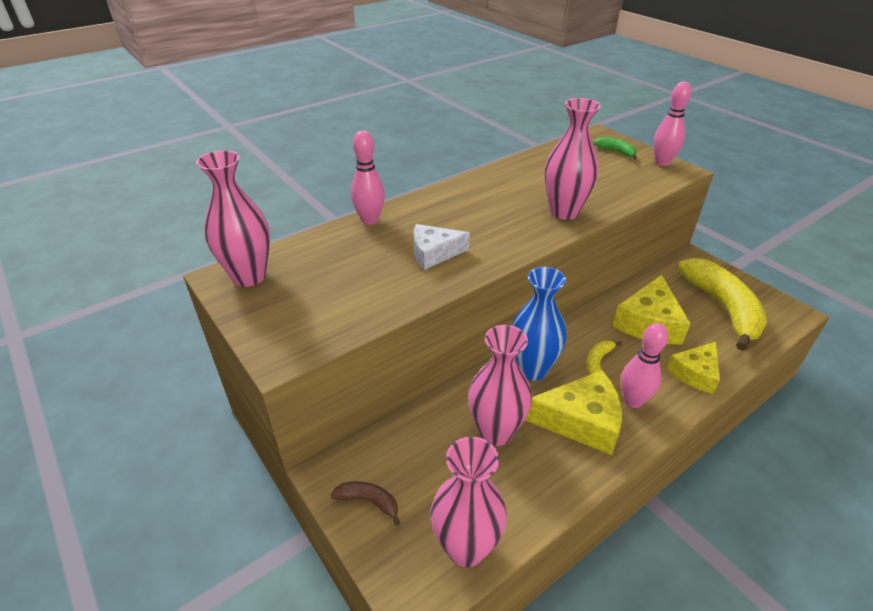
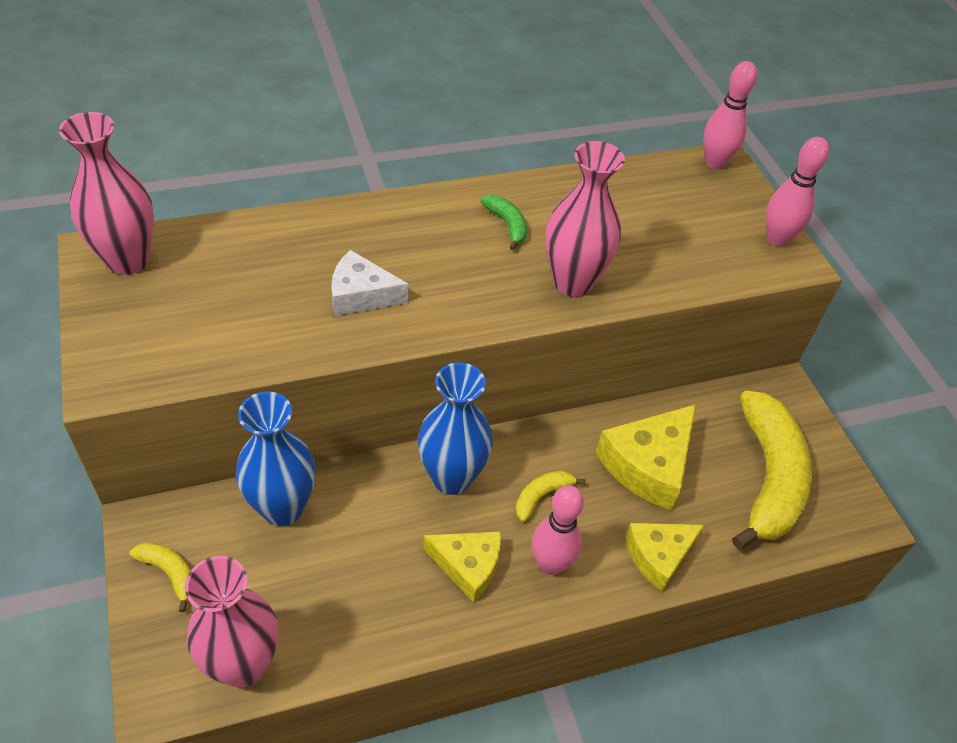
camera: 15 degrees right, 10 degrees up
brown banana [331,481,400,526] -> yellow banana [129,542,190,612]
pink bowling pin [351,130,385,225] -> pink bowling pin moved to [703,61,757,169]
pink vase [468,325,532,446] -> none
yellow cheese [525,370,622,455] -> yellow cheese [423,532,501,603], size x0.66
green banana [594,137,637,160] -> green banana moved to [481,195,527,250]
none -> blue vase [236,392,316,526]

